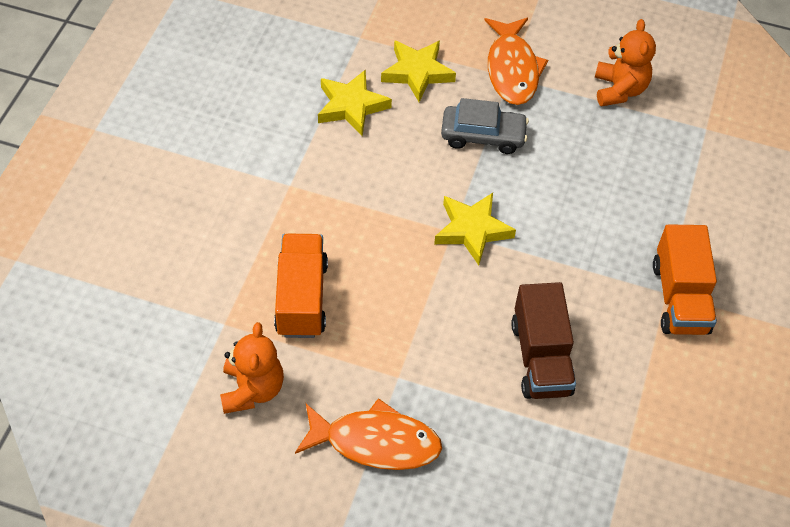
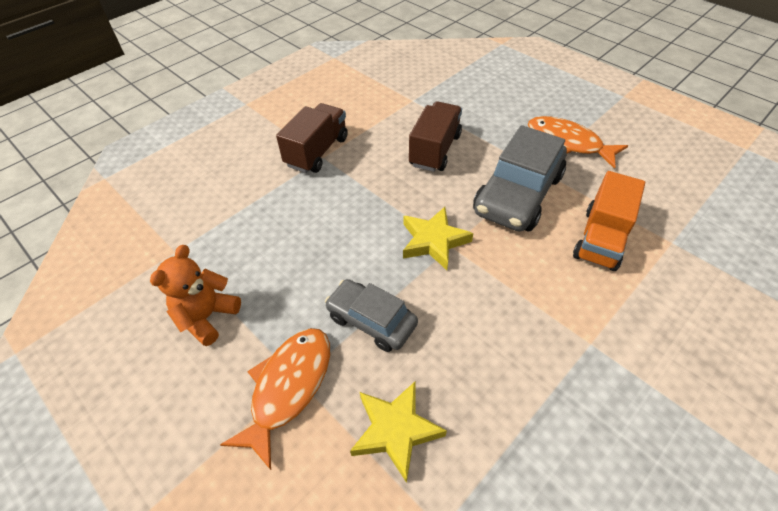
camera: 150 degrees left, 5 degrees down
orange teddy bear [220,322,284,414] -> none
yellow star [318,69,392,136] -> none
orange truck [653,224,717,335] -> brown truck [276,103,348,173]
none -> grey car [473,125,567,232]

